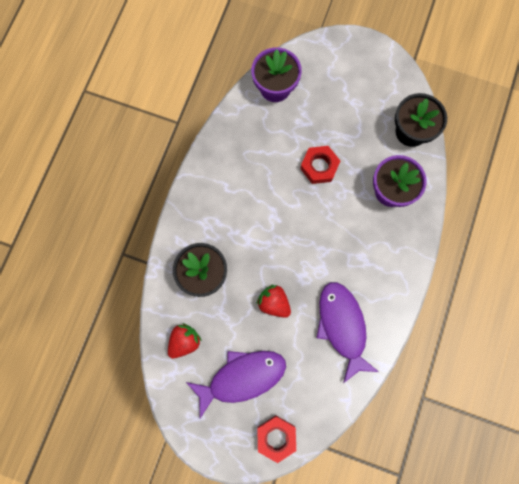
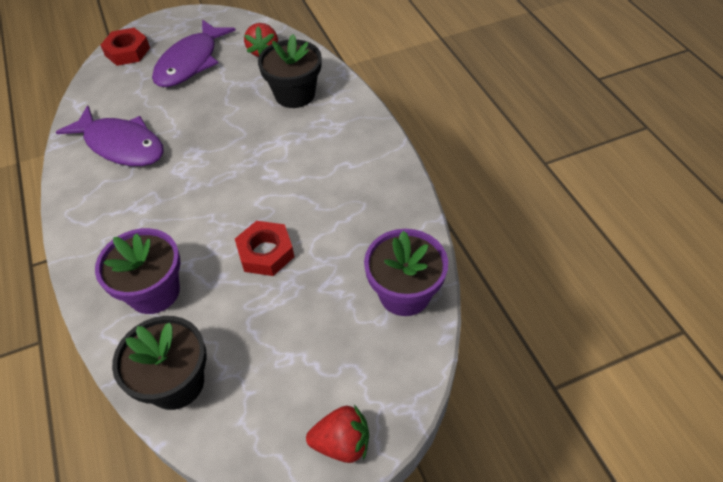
camera: 140 degrees right, 25 degrees down
red strawberry [256,285,291,318] -> red strawberry moved to [306,405,369,463]

